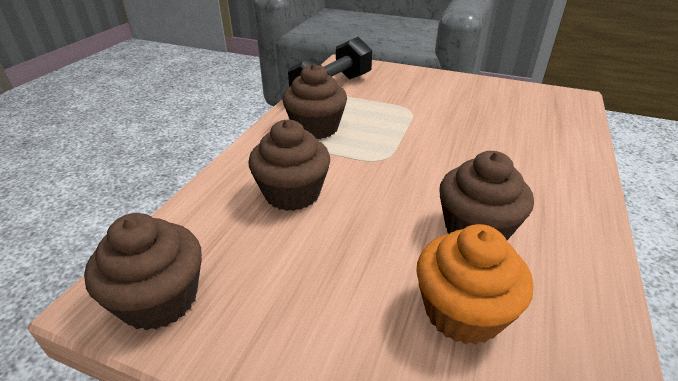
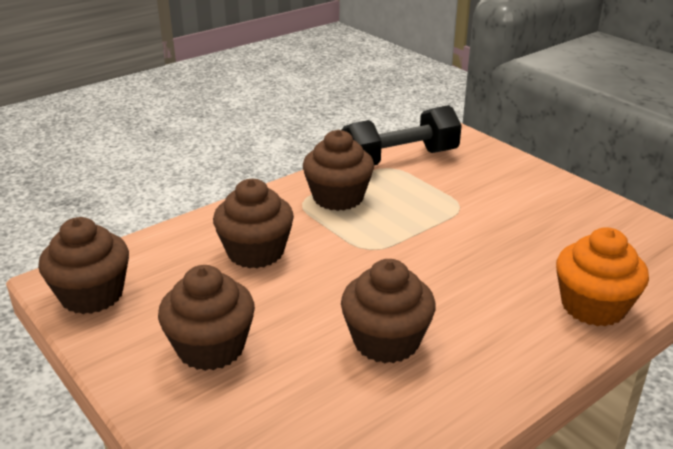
camera: 30 degrees right, 5 degrees down
orange cupcake [416,224,533,345] -> orange cupcake moved to [556,227,649,327]
none -> brown cupcake [158,265,255,371]

